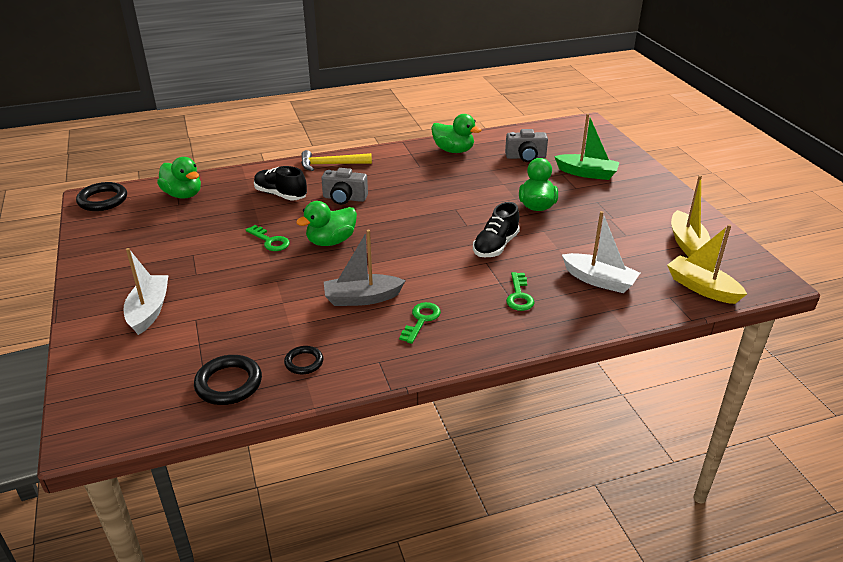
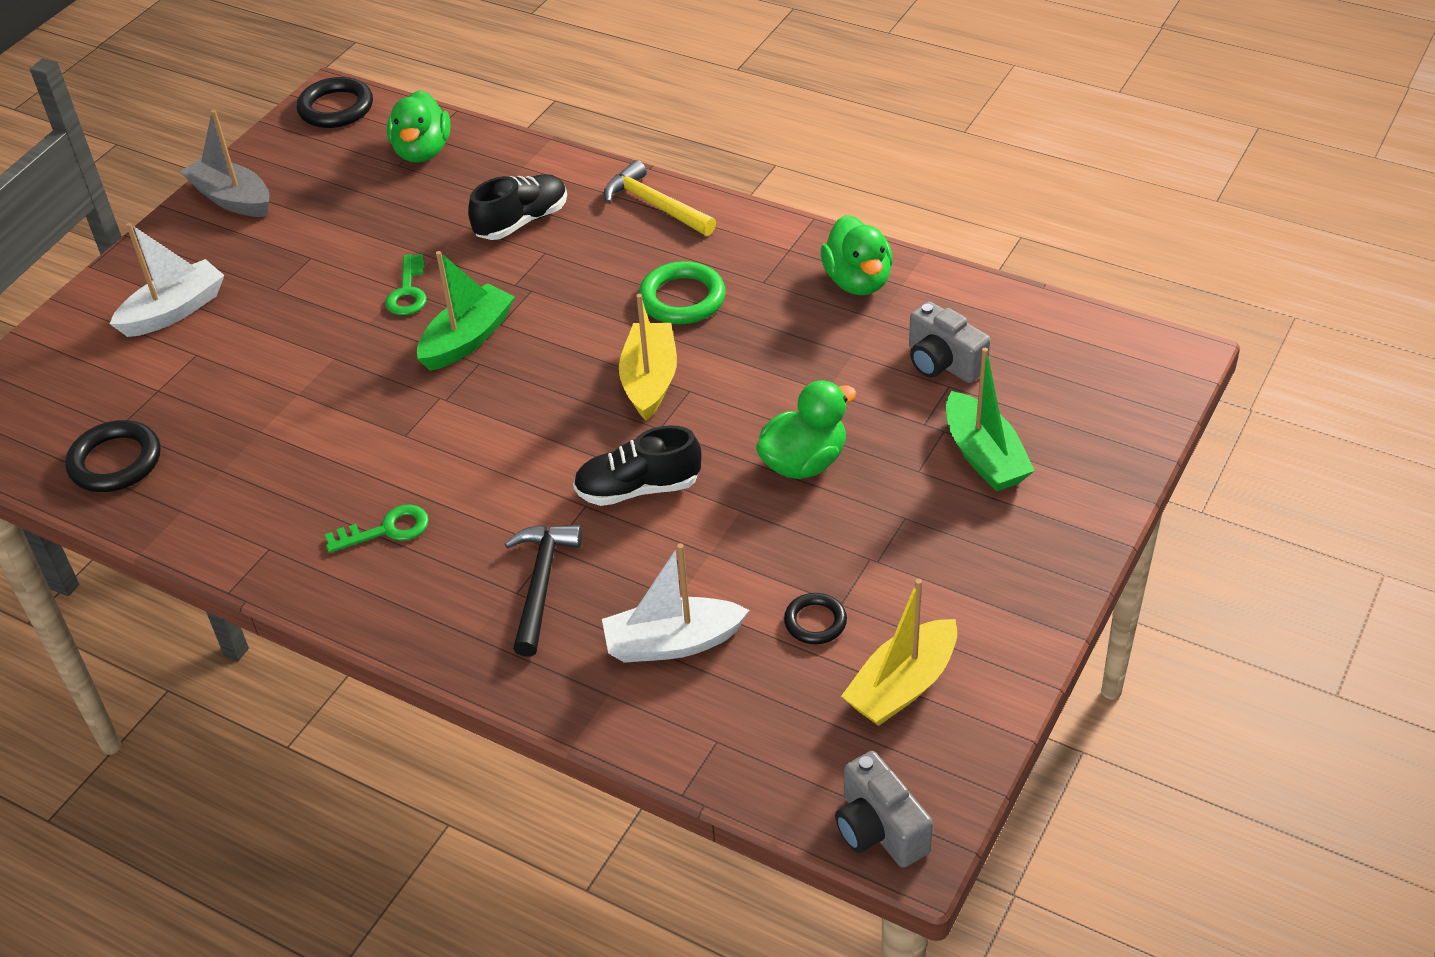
camera: 50 degrees right, 10 degrees up
black shoe [254,166,307,201] -> black shoe turned 60 degrees clockwise [468,174,567,240]
black ring [284,346,323,374] -> black ring moved to [784,593,847,644]
green duck [296,201,357,246] -> green boat [417,251,515,371]
grey camera [321,168,368,205] -> grey camera moved to [835,751,933,868]
grey boat [324,230,405,306] -> grey boat moved to [180,110,269,217]
green key [506,272,535,311] -> black hammer [505,525,582,657]
white boat [562,211,640,293] -> white boat turned 90 degrees clockwise [602,543,749,663]
yellow boat [667,224,747,304] -> yellow boat moved to [619,294,677,420]
none -> green ring [638,261,726,324]

